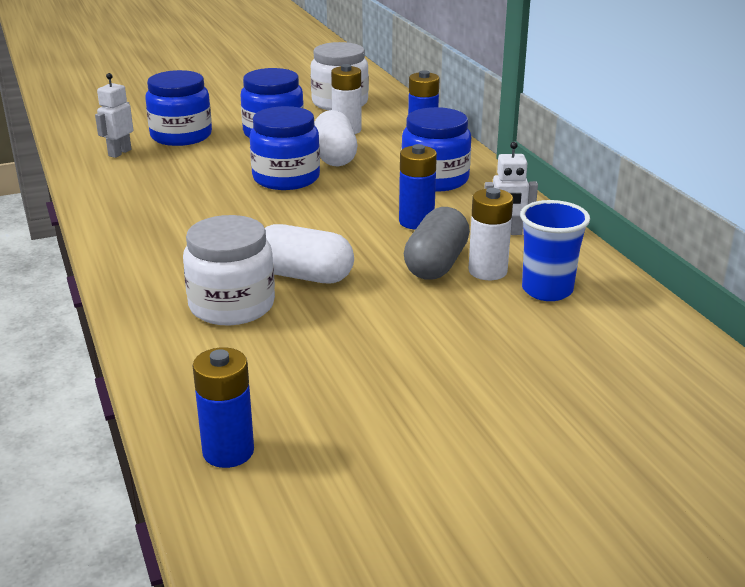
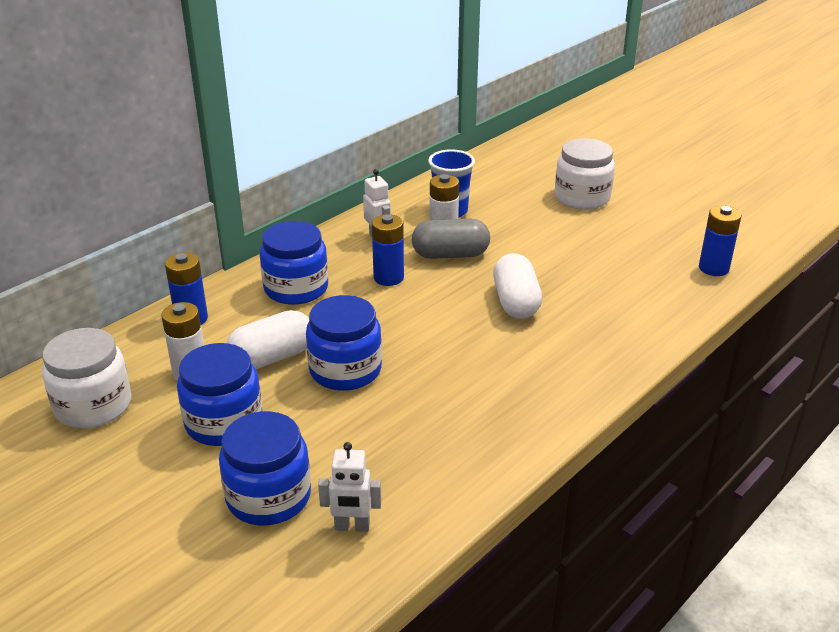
camera: 115 degrees left, 5 degrees up
white jar [183,215,275,325] -> white jar moved to [555,138,615,210]

